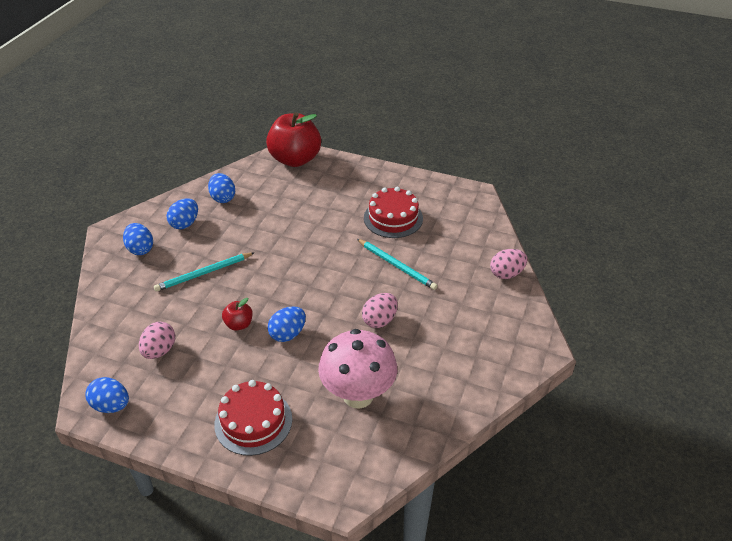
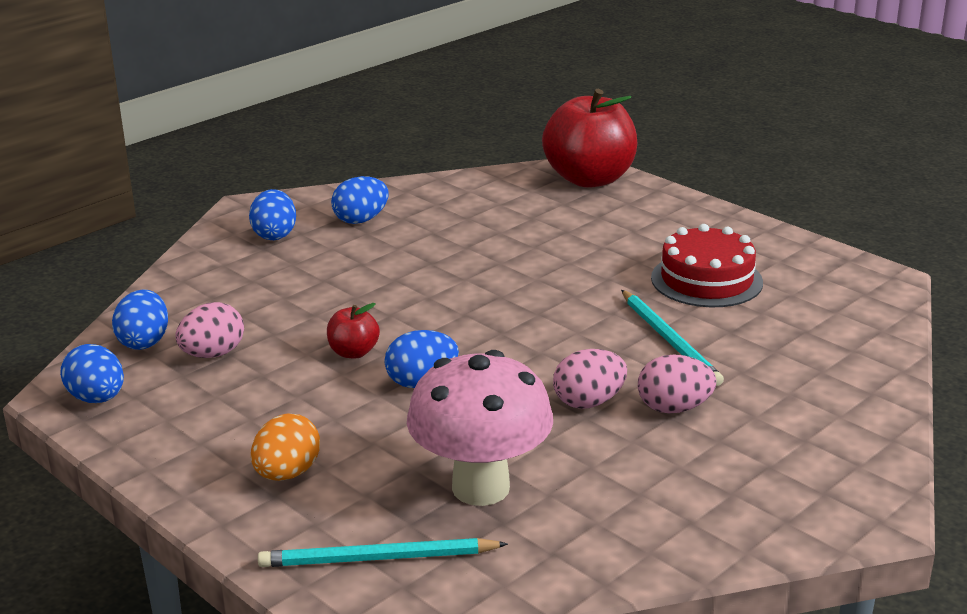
camera: 25 degrees right, 15 degrees down
turquoise pencil [154,252,255,292] -> turquoise pencil moved to [258,538,508,567]
blue egg [208,173,235,203] -> blue egg moved to [112,289,168,350]
red cake [214,380,292,456] -> orange egg [251,413,320,481]
pink egg [490,249,527,279] -> pink egg moved to [638,355,716,413]

